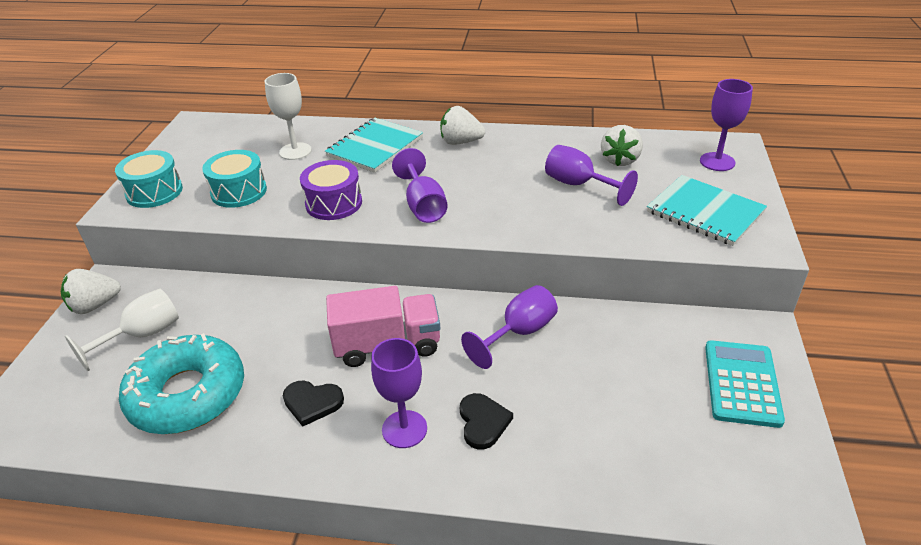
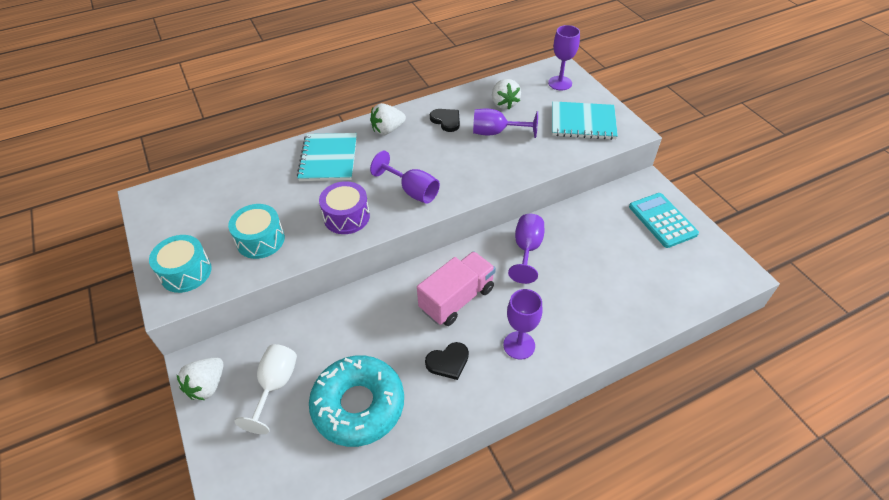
camera: 35 degrees left, 10 degrees up
white goblet [265,73,312,160] -> none
black heart [460,393,513,450] -> black heart moved to [430,109,460,132]

